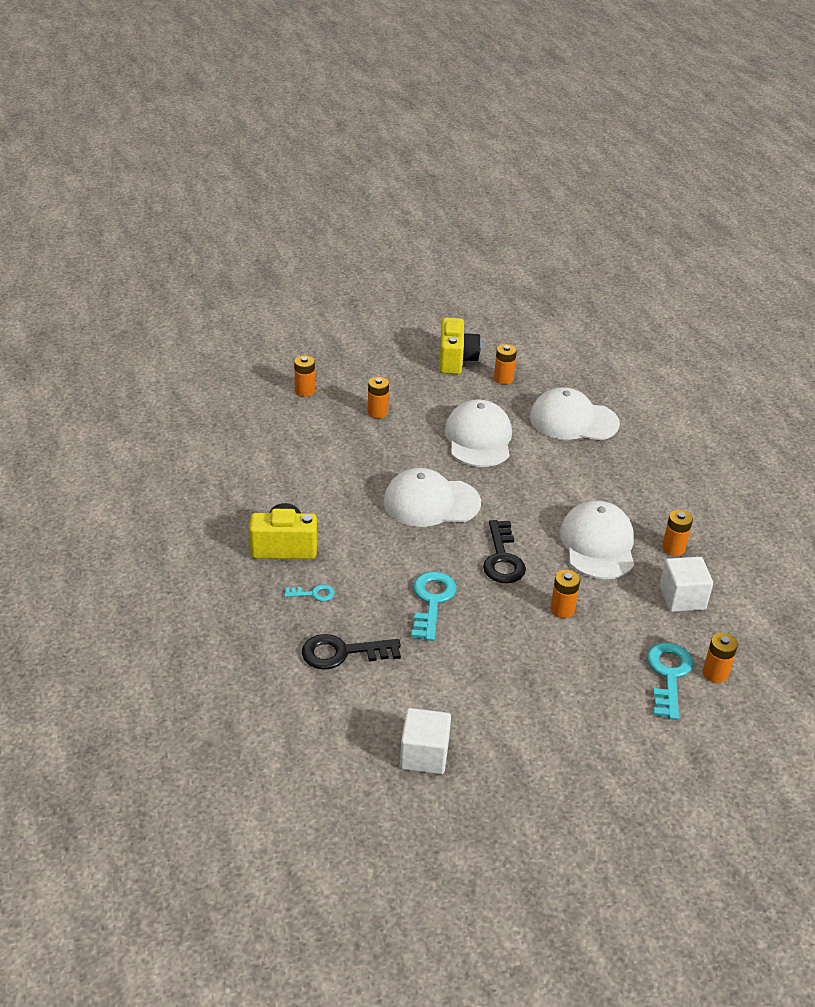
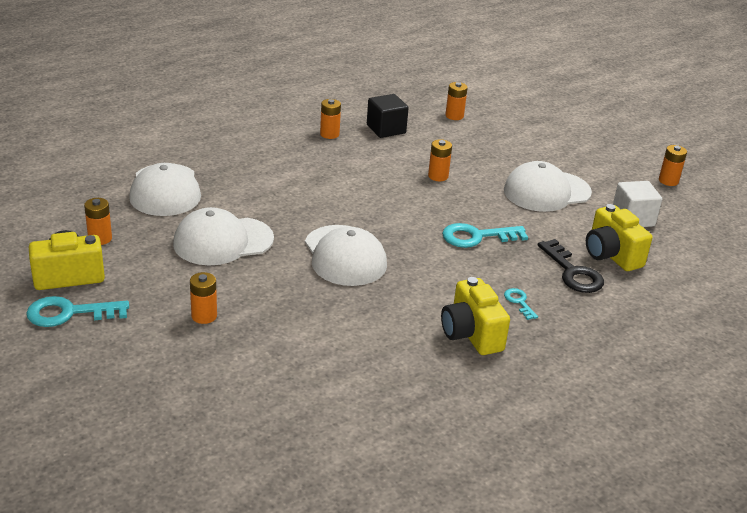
camera: 110 degrees left, 5 degrees down
orange battery [294,355,315,397] -> orange battery moved to [659,145,687,186]
black key [483,520,526,583] -> none
white cap [560,500,634,579] -> white cap moved to [504,161,592,212]
turquoise key [647,643,693,720] -> turquoise key moved to [26,296,129,327]
white cube [659,557,713,612] -> black cube [367,94,409,138]
none -> yellow camera [586,204,652,271]

